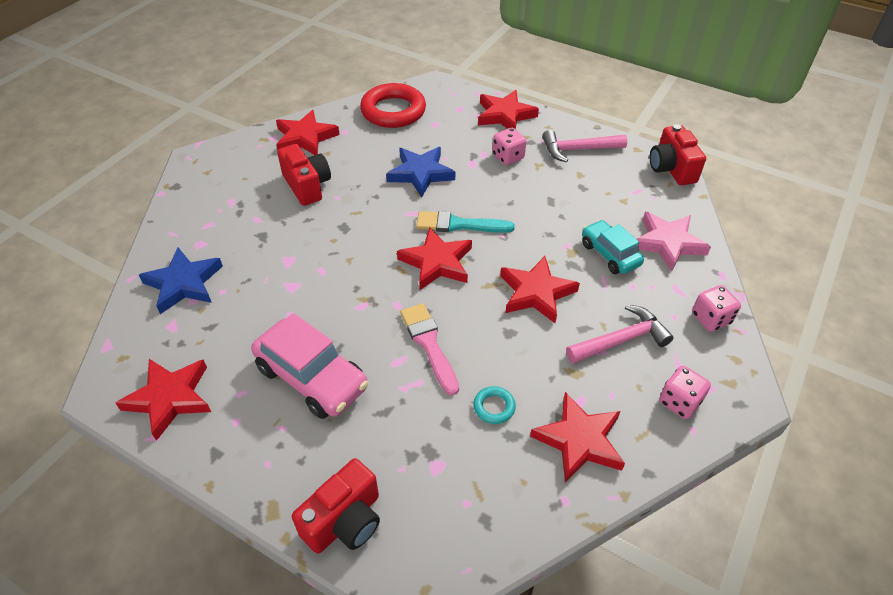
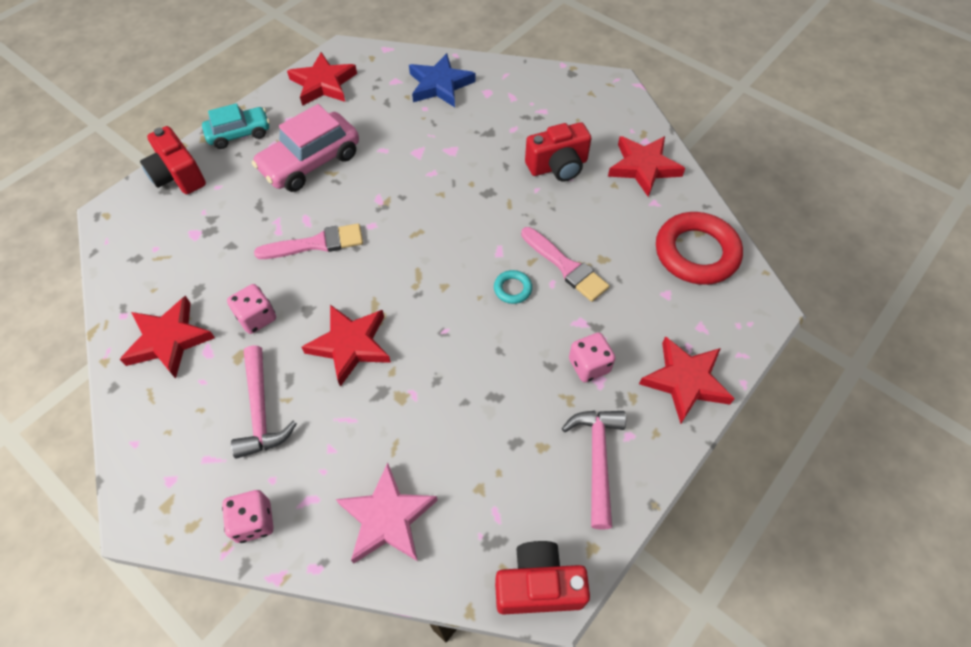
camera: 100 degrees right, 10 degrees up
blue star [386,147,455,197] -> pink brush [521,227,609,302]
red star [397,227,472,290] -> none
turquoise brush [416,211,515,233] -> none
turquoise ring [473,386,516,424] -> turquoise ring moved to [494,270,532,304]
turquoise car [582,220,644,274] -> turquoise car moved to [202,103,270,149]
pink dice [659,366,711,419] -> pink dice moved to [227,284,276,334]

